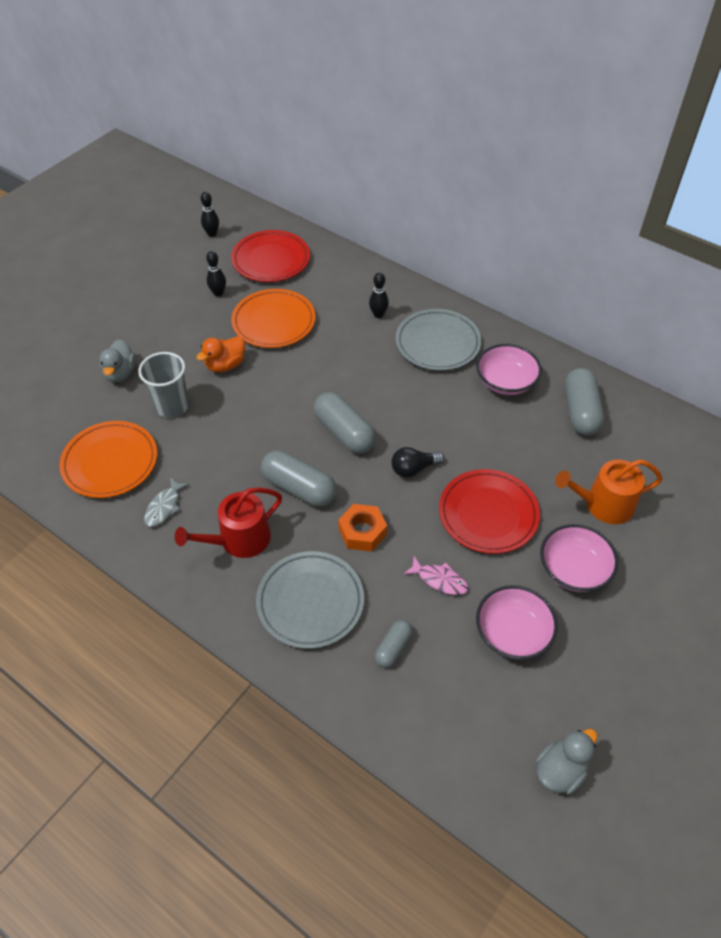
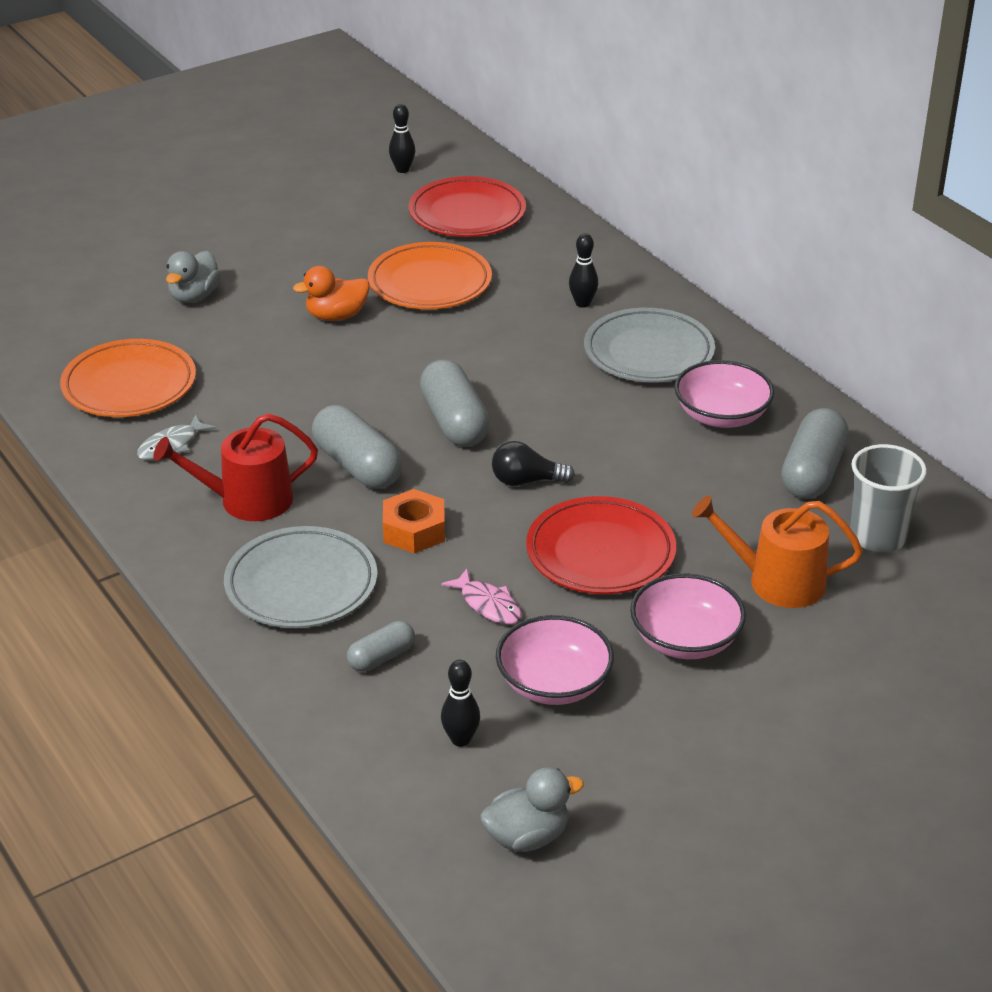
camera: 20 degrees right, 15 degrees down
grey cup [138,352,189,418] -> grey cup moved to [850,444,927,552]
black bowling pin [206,251,226,297] -> black bowling pin moved to [441,660,480,747]

